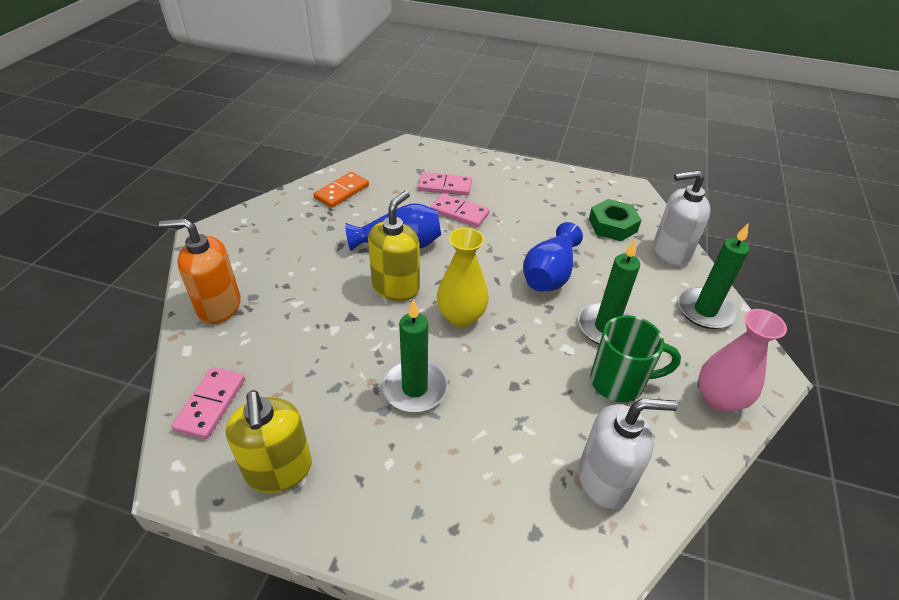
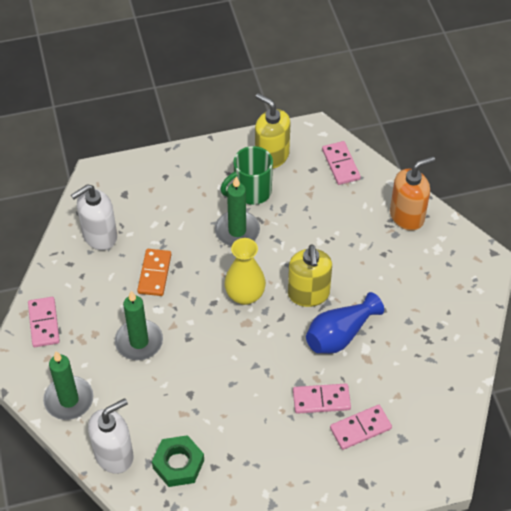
camera: 150 degrees right, 10 degrees up
orange domino [313,172,369,208] -> orange domino moved to [137,249,171,296]
blue vase [523,222,583,292] -> none
green mug [590,315,681,402] -> green mug moved to [220,146,273,205]
pink vase [699,309,787,412] -> pink domino [28,297,60,347]

